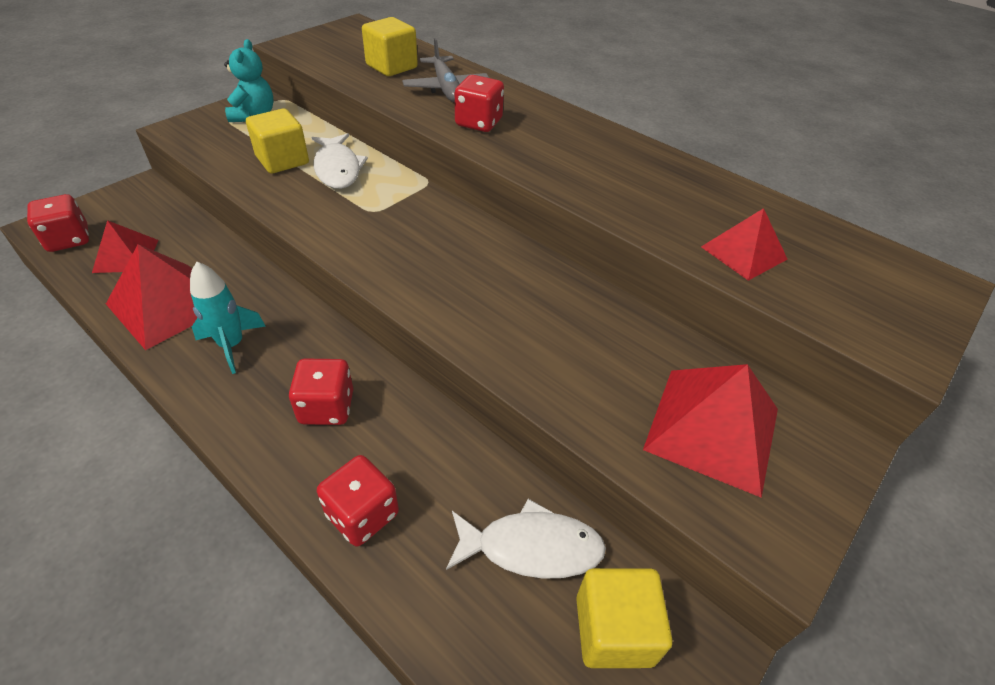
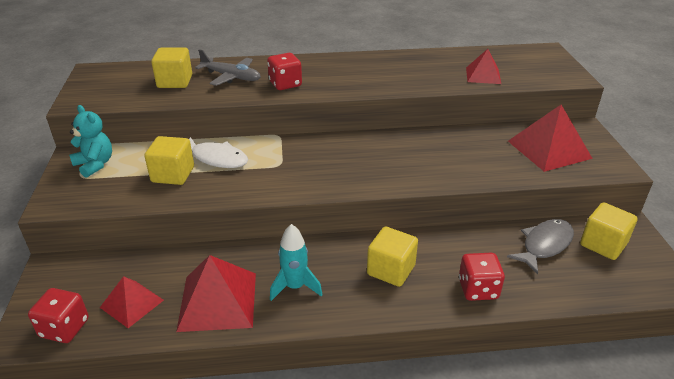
camera: 45 degrees left, 10 degrees down
red dice [289,358,353,425] -> yellow cube [367,227,418,287]
white fish [446,499,606,579] -> grey fish [507,219,574,274]

